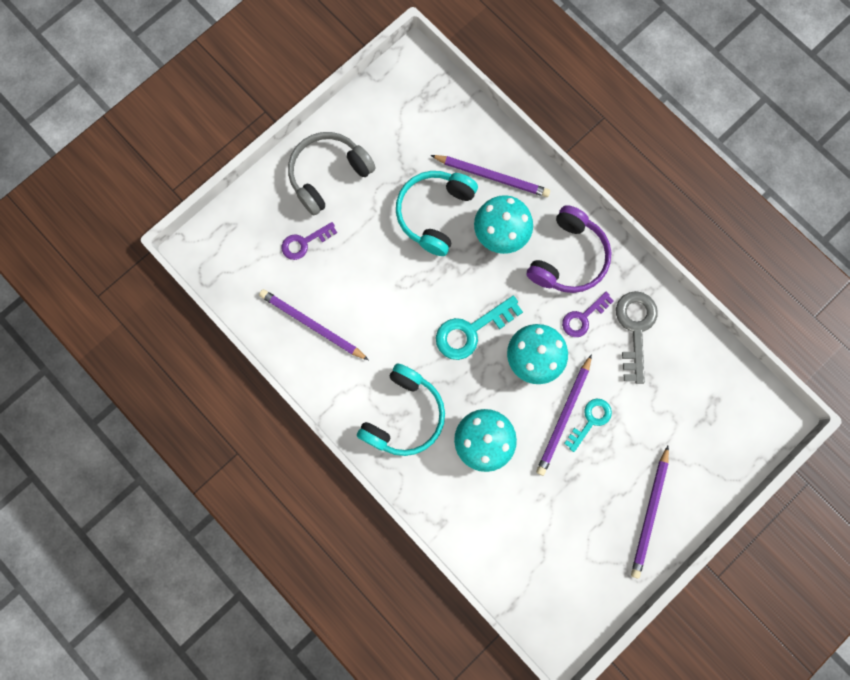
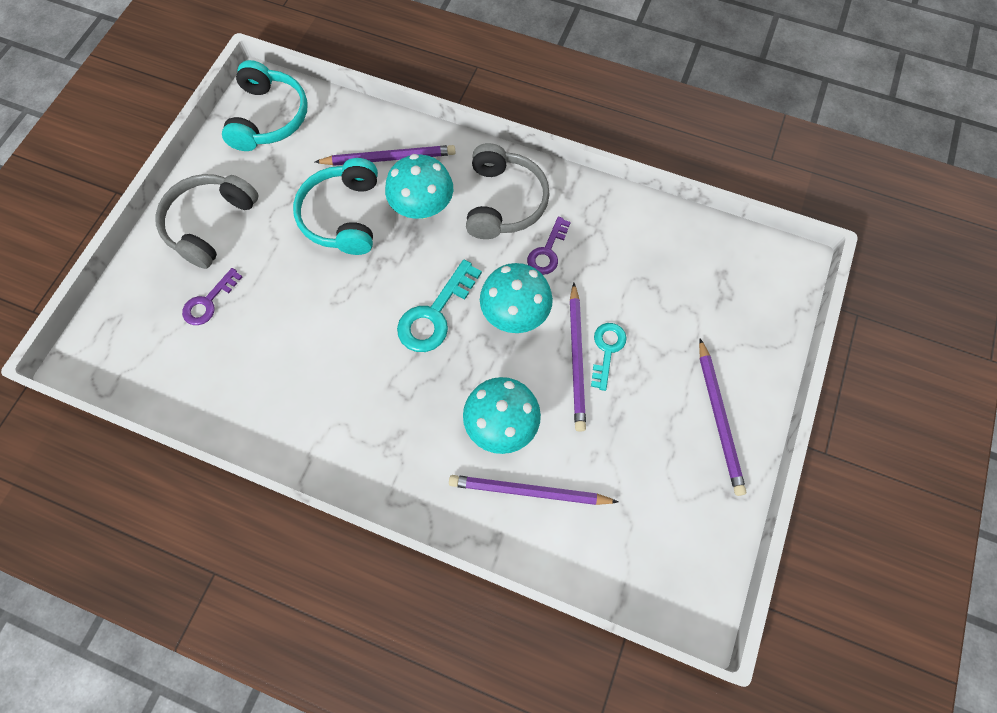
camera: 25 degrees left, 10 degrees down
purple pencil [259,289,369,360] -> purple pencil moved to [449,475,618,505]
turquoise headphones [357,364,445,456] -> turquoise headphones moved to [222,60,308,151]
purple headphones [527,205,611,293] -> grey headphones [466,143,550,239]
grey key [616,291,658,384] -> none

